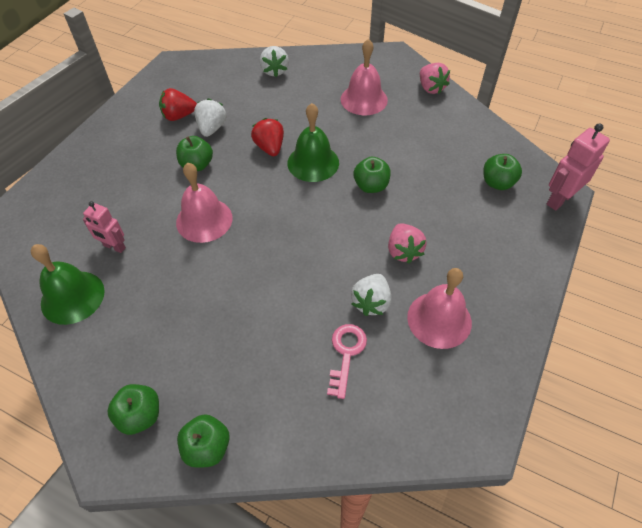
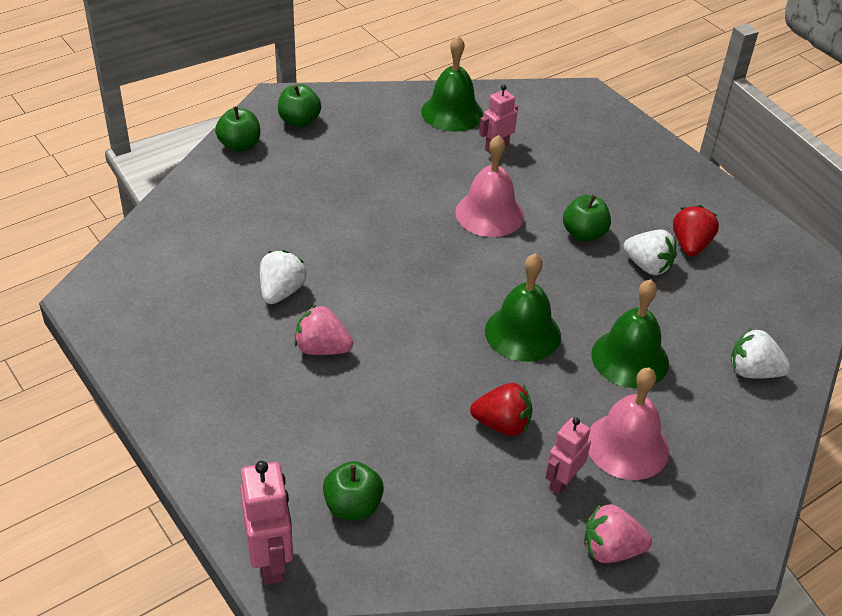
camera: 115 degrees right, 10 degrees down
red strawberry [251,118,284,156] -> red strawberry moved to [470,383,533,436]
pink key [327,324,367,399] -> none
white strawberry [351,274,391,316] -> white strawberry turned 60 degrees clockwise [260,250,307,304]
green apple [354,157,391,193] -> none
pink bell [407,268,472,349] -> none
none -> pink robot [545,417,591,495]
none -> green bell [591,279,669,388]

